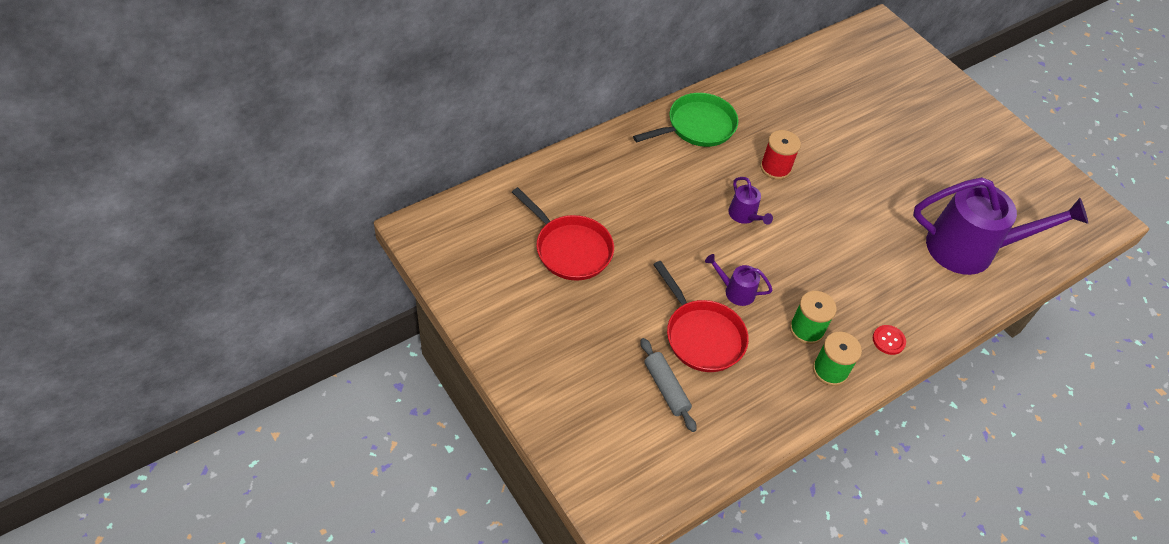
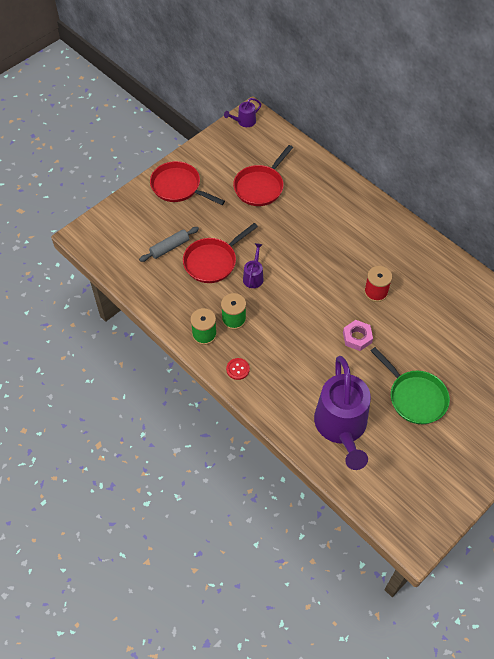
camera: 85 degrees right, 5 degrees up
green pan [633,93,738,147] -> green pan moved to [371,347,450,424]
purple watering can [728,177,773,225] -> purple watering can moved to [224,98,261,127]
none -> red pan [150,161,225,205]
none -> pink nut [343,320,373,351]

